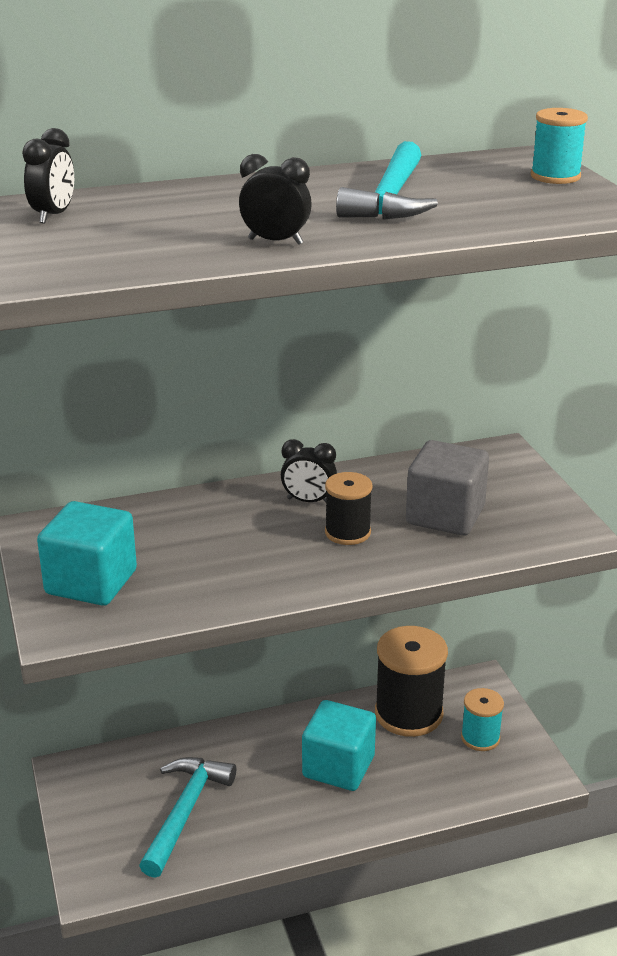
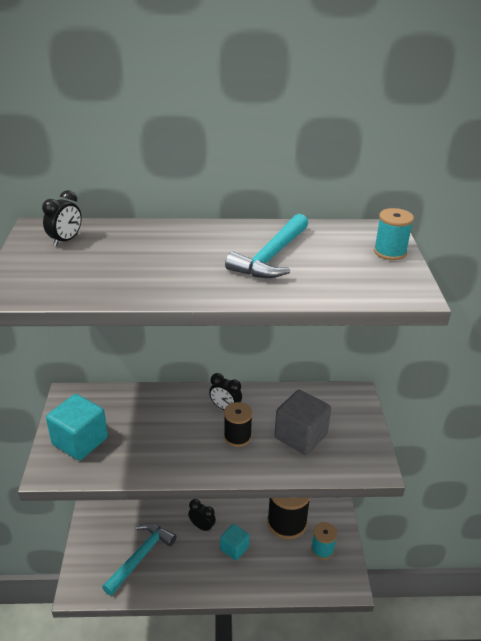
camera: 15 degrees right, 5 degrees up
black clock [239,154,312,245] -> black clock moved to [188,499,216,532]
turquoise cube [302,700,376,791] -> turquoise cube [220,524,250,561], size x0.64

